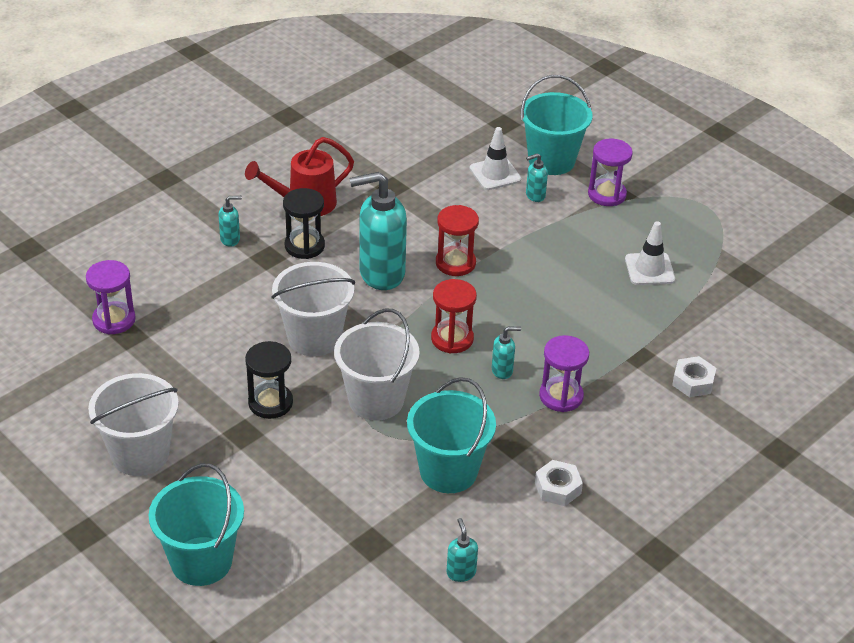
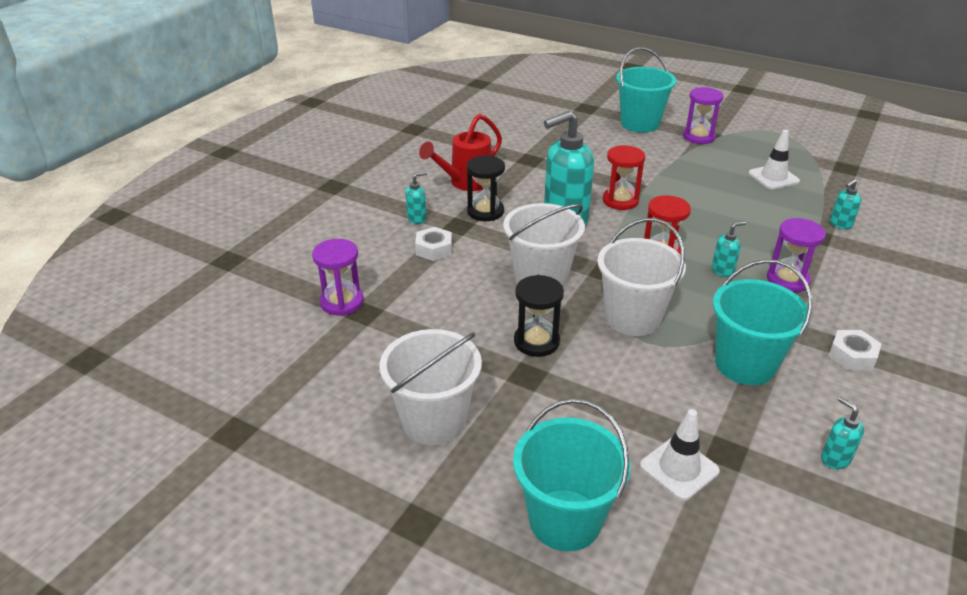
camera: 15 degrees left, 5 degrees down
white traffic cone [470,127,521,190] -> white traffic cone moved to [640,409,720,501]
turquoise soap dispenser [526,153,548,202] -> turquoise soap dispenser moved to [830,179,861,229]
white nut [672,356,716,397] -> white nut moved to [415,227,452,261]

